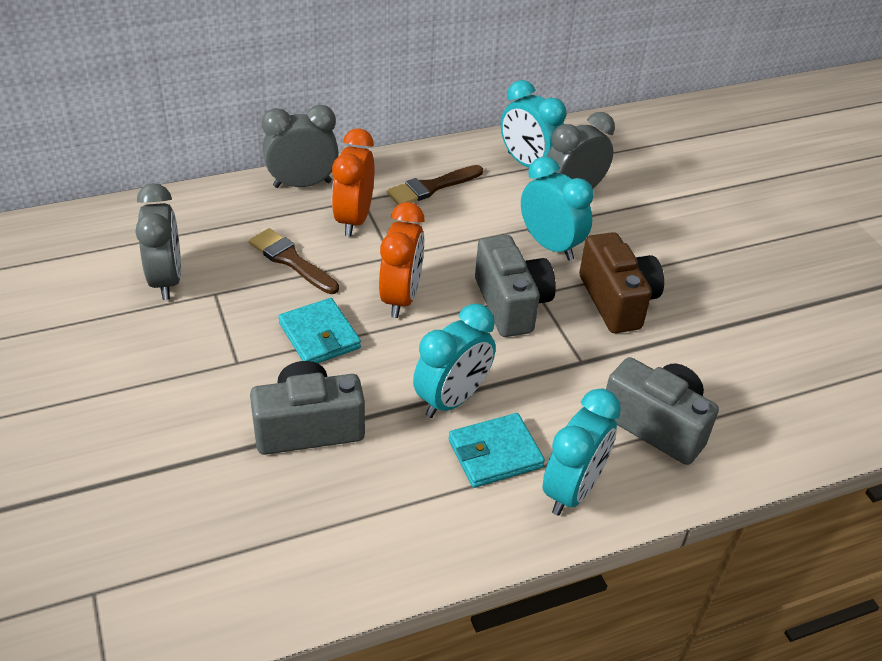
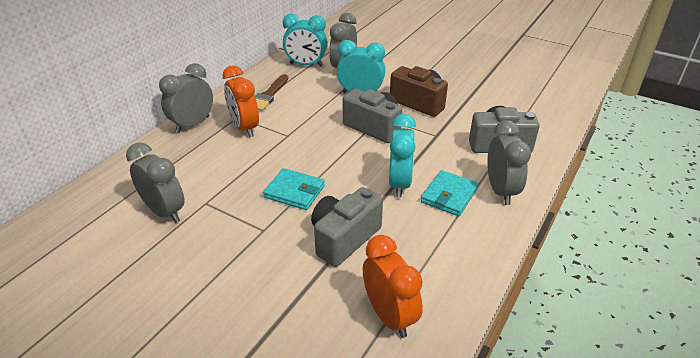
camera: 35 degrees left, 5 degrees down
brown brush [249,228,339,294] -> none
orange clock [379,202,425,318] -> orange clock moved to [363,235,423,338]
turquoise clock [542,389,621,516] -> grey clock [487,120,531,205]

